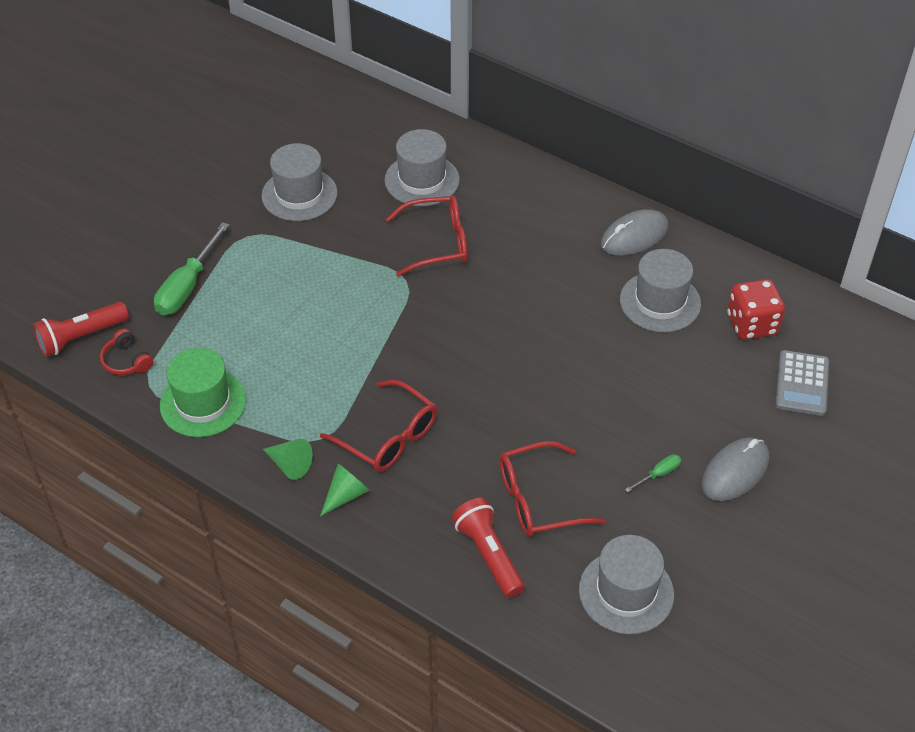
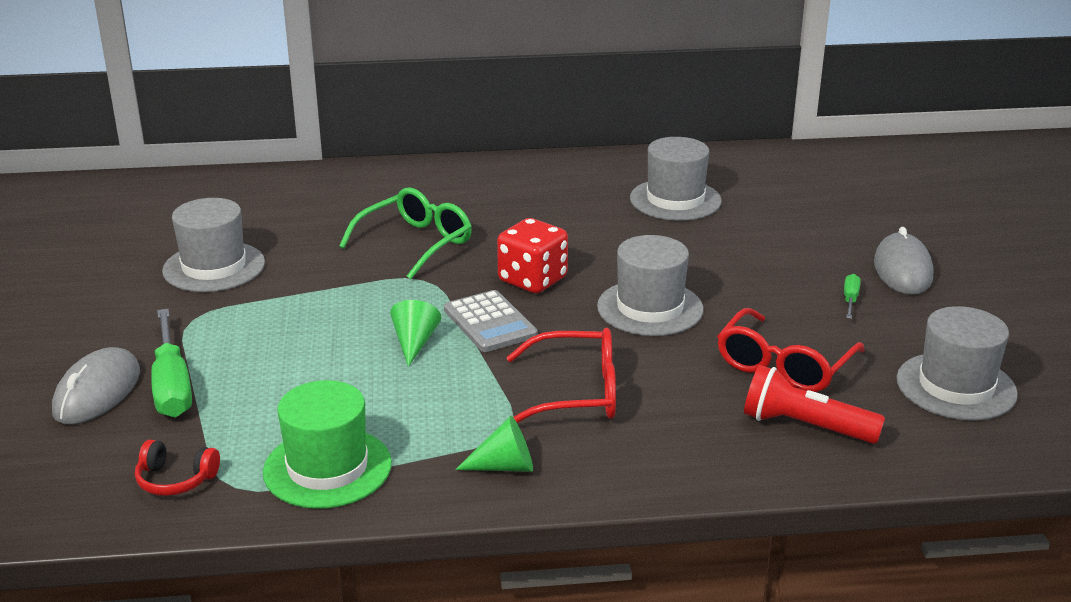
camera: 40 degrees left, 20 degrees down
red flashlight [33,302,129,357] -> none
green cone [320,463,370,516] -> green cone moved to [390,300,441,367]
grey hat [384,129,460,206] -> grey hat moved to [597,235,704,336]
red glasses [386,195,467,276] -> green glasses [339,187,472,279]
grey mouse [601,209,668,256] -> grey mouse moved to [52,347,140,425]
red dice [727,279,785,340] -> red dice moved to [497,218,568,293]
grey calculator [775,350,829,416] -> grey calculator moved to [444,290,538,352]

